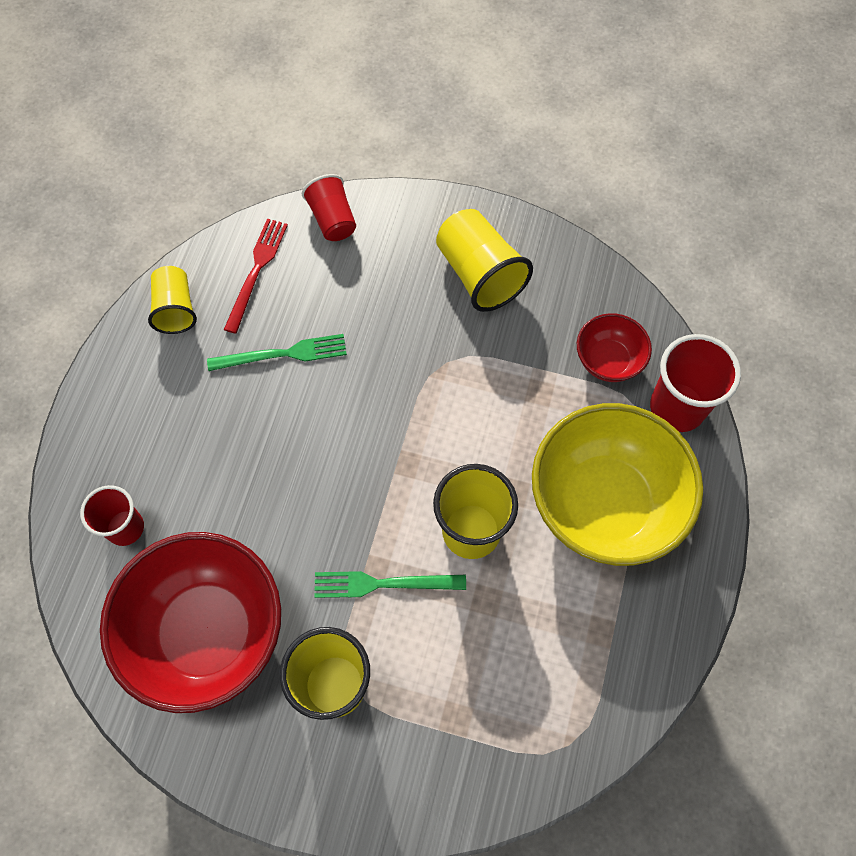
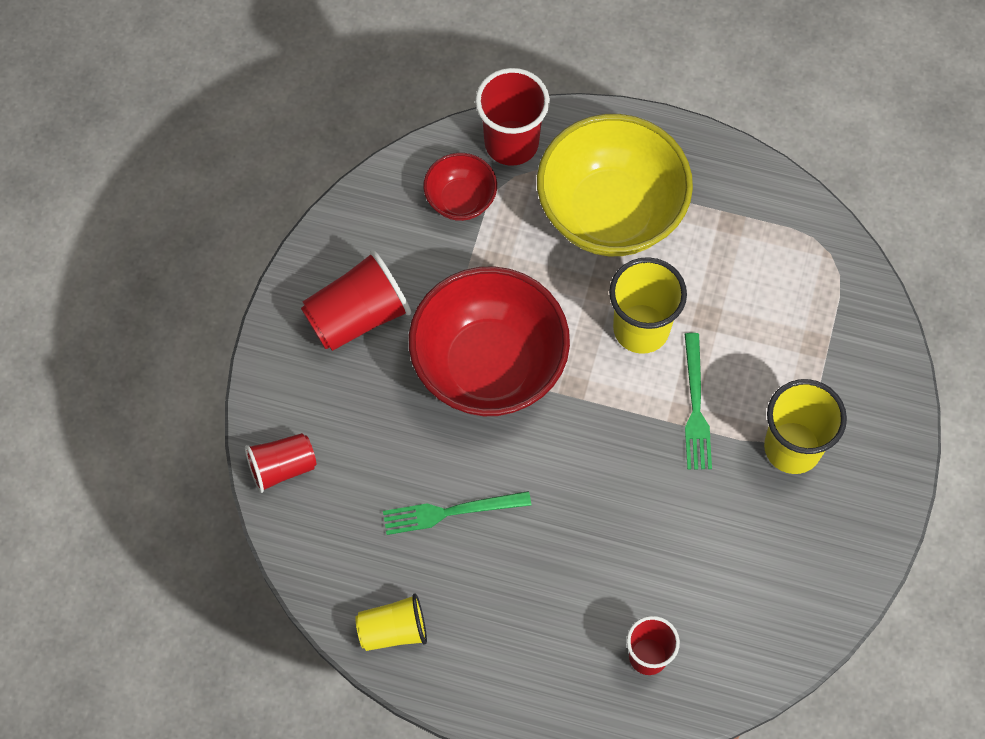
camera: 90 degrees left, 0 degrees up
red bowl [100,532,281,713] -> red bowl moved to [409,266,570,416]
green fork [207,334,347,371] -> green fork turned 90 degrees counterclockwise [383,491,531,535]
red fork [224,219,288,334] -> none
yellow cup [436,209,533,312] -> red cup [301,250,411,351]

